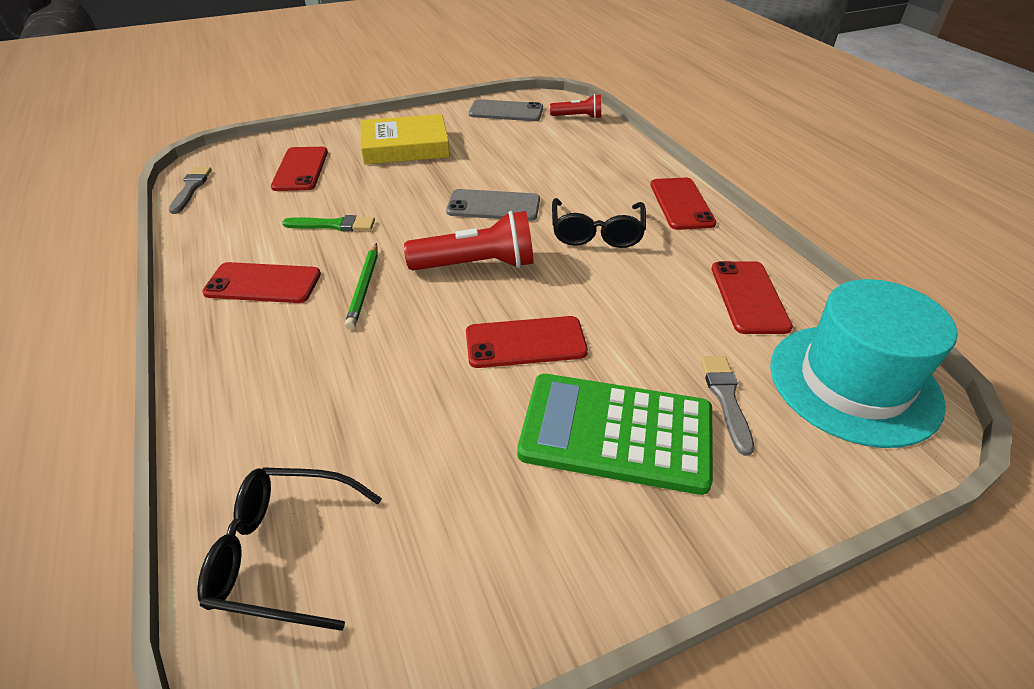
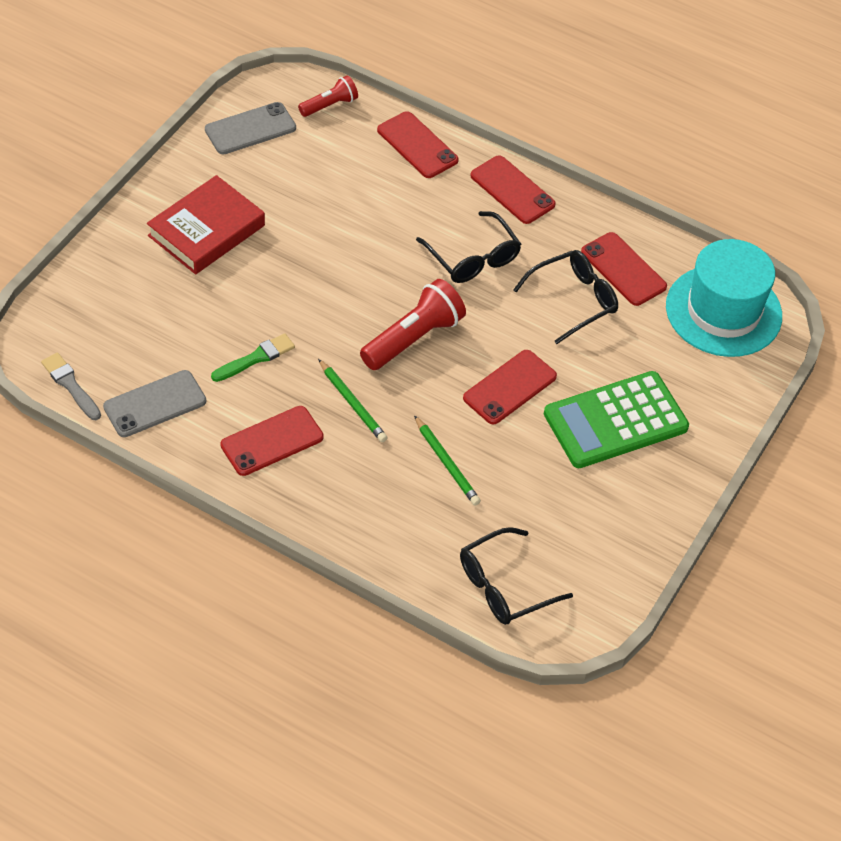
camera: 40 degrees left, 10 degrees up
red phone [271,147,328,191] -> red phone moved to [377,111,459,178]
yellow book [361,114,450,165] -> red book [147,175,265,274]
grey phone [446,189,540,221] -> grey phone moved to [103,370,206,437]
grey brush [700,356,754,456] -> none
none -> green pencil [414,415,481,506]
none -> black glasses [513,250,618,344]

